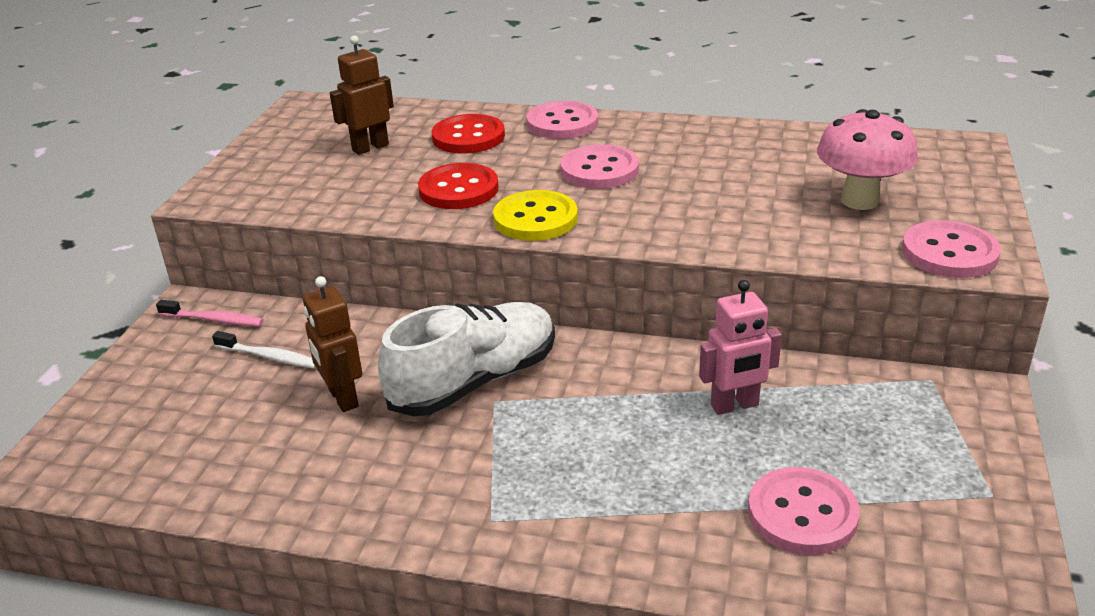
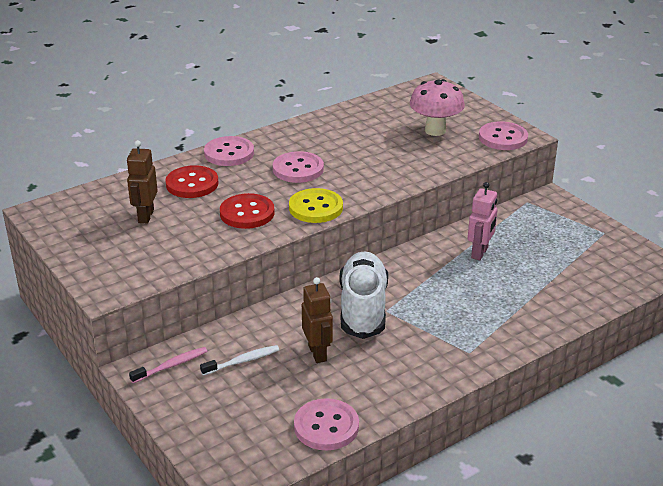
camera: 50 degrees left, 0 degrees up
brown robot [303,276,363,412] -> brown robot turned 120 degrees counterclockwise [302,277,333,363]
pink button [748,467,860,555] -> pink button moved to [294,398,359,450]

